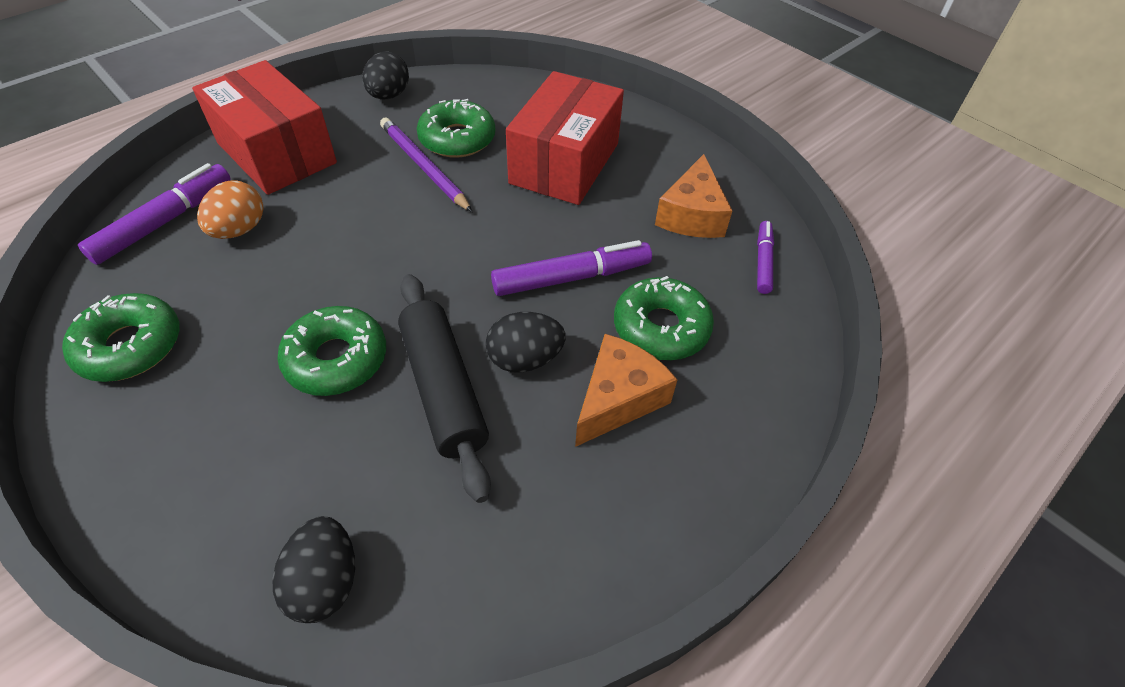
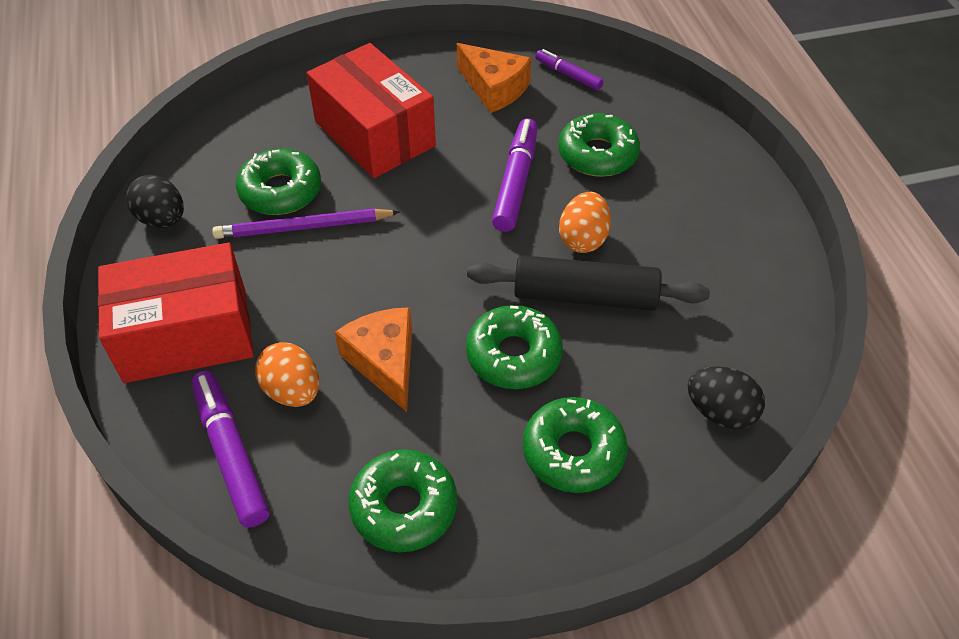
camera: 60 degrees left, 0 degrees up
black egg [486,312,566,373] -> orange egg [559,192,611,253]
orange cheese [575,334,678,447] -> orange cheese moved to [335,307,412,412]
none -> green donut [523,397,628,493]

